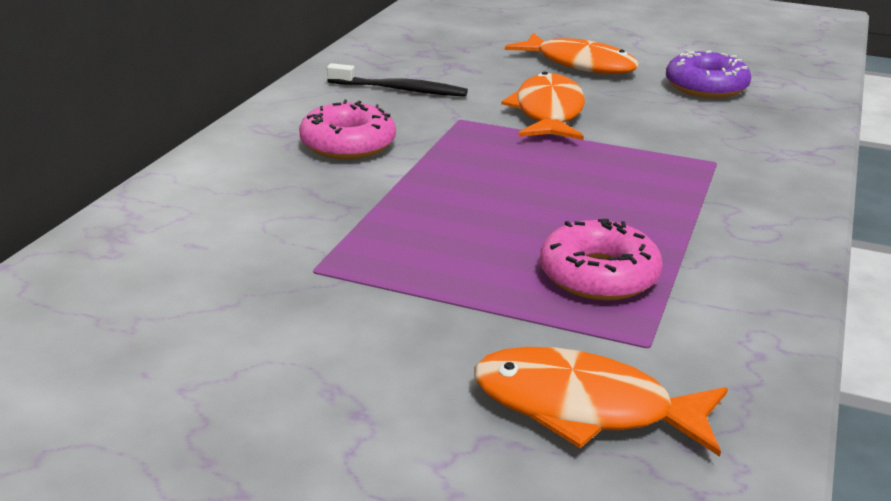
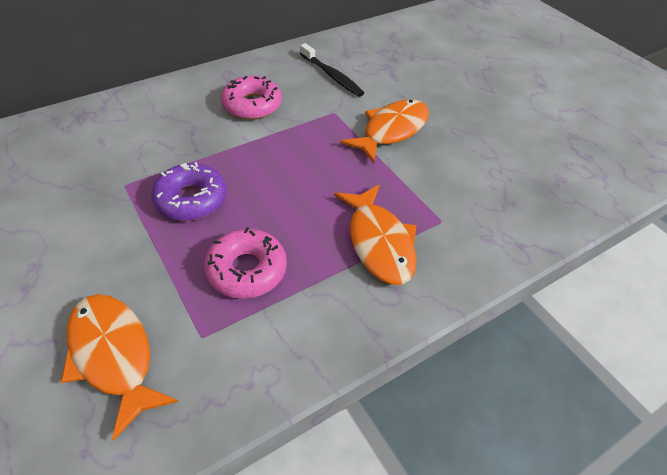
camera: 35 degrees right, 20 degrees up
orange fish [505,33,639,74] -> orange fish moved to [334,185,417,285]
purple donut [666,50,751,98] -> purple donut moved to [151,162,226,221]

